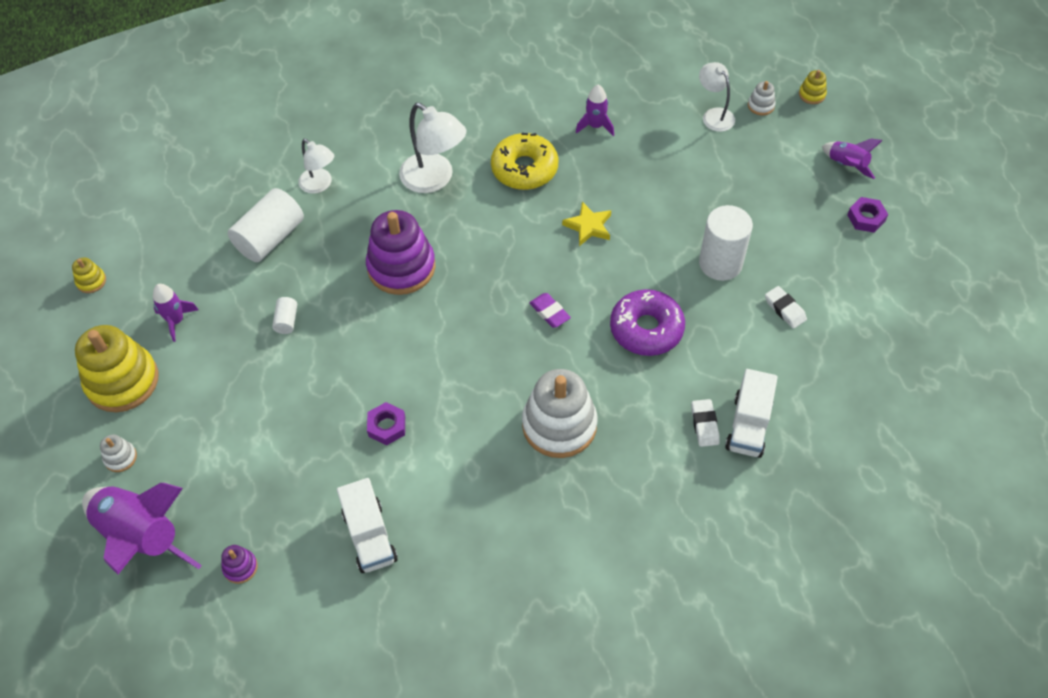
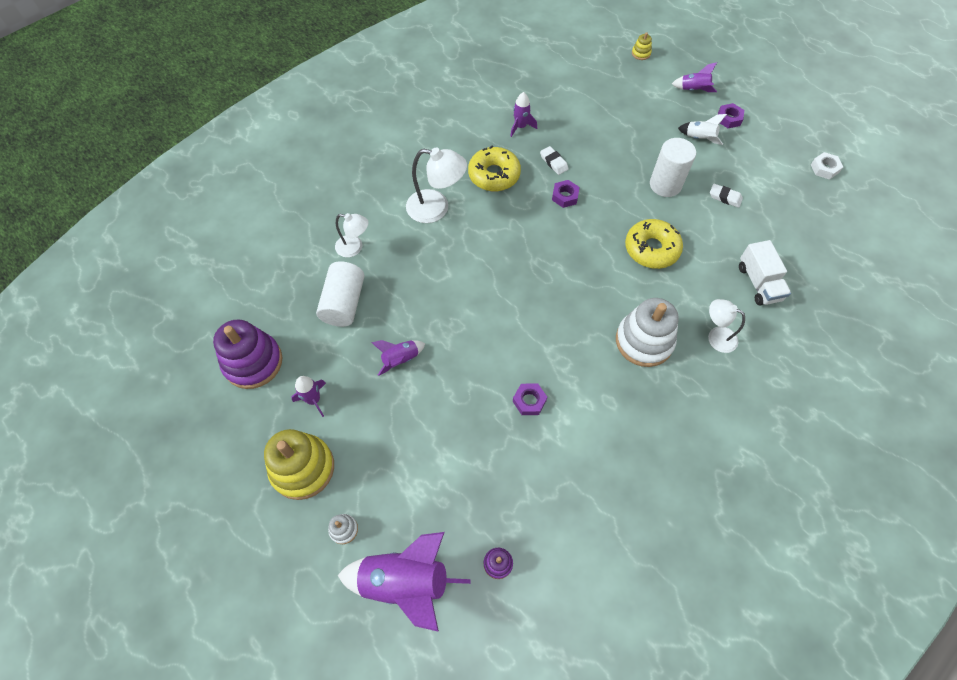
camera: 30 degrees left, 5 degrees up
yellow stacking toy [72,258,106,293] -> none
white cylinder [272,297,297,334] -> purple rocket [372,340,425,376]
white truck [337,478,398,573] -> none
purple stacking toy [366,210,436,295] -> purple stacking toy moved to [213,319,282,389]
purple eraser [529,293,571,328] -> none
yellow star [562,202,611,246] -> purple nut [552,180,580,208]
purple donut [610,289,685,356] -> yellow donut [625,219,683,269]
white eraser [691,399,720,447] -> white eraser moved to [540,146,569,175]
white lamp [699,62,735,132] -> white lamp moved to [708,299,745,353]
white stacking toy [748,81,776,115] -> none
none -> white rocket [678,114,727,145]
none -> white nut [811,152,843,180]

